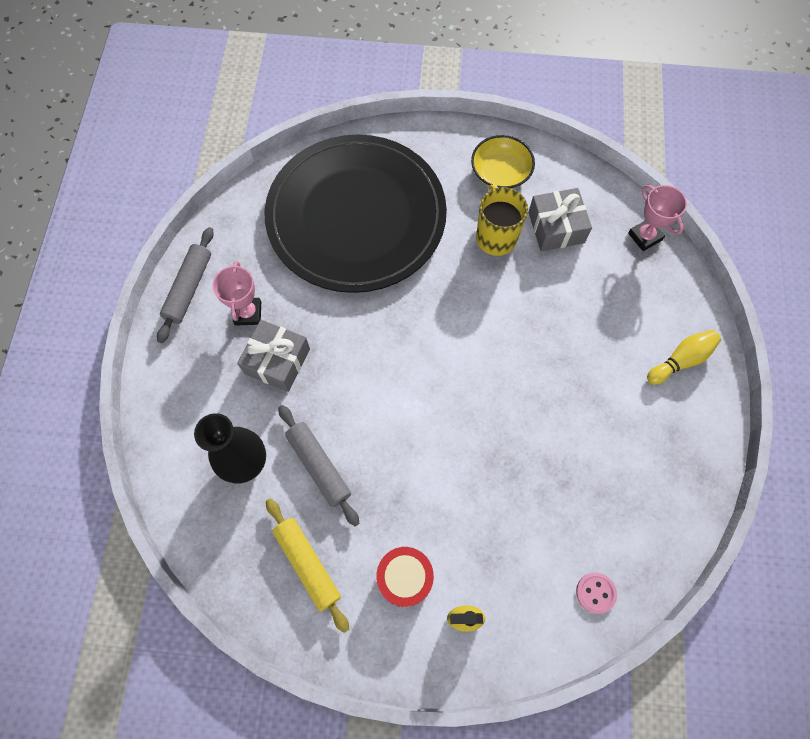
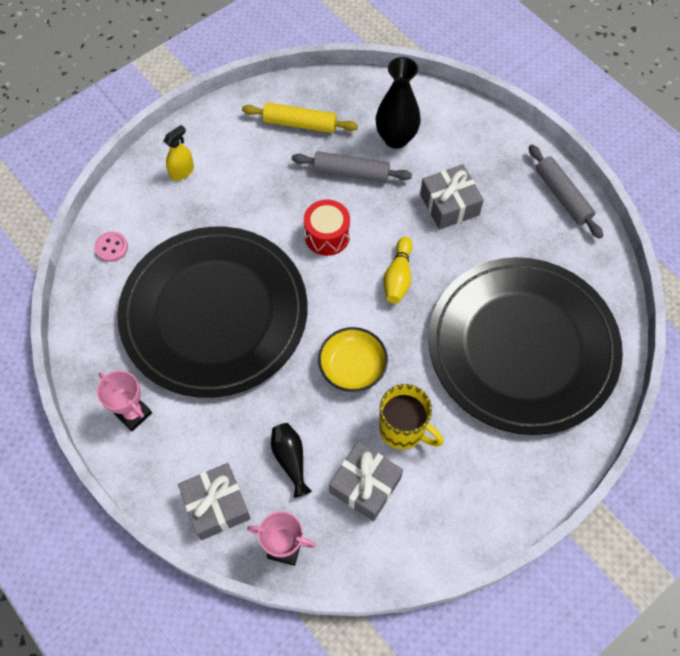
camera: 135 degrees right, 5 degrees down
pink trophy [213,261,261,326] -> pink trophy moved to [97,371,152,431]
red drum [376,547,434,607] -> red drum moved to [304,200,350,256]
yellow bowl [471,135,535,189] -> yellow bowl moved to [318,327,388,392]
yellow bowling pin [647,330,721,385] -> yellow bowling pin moved to [384,237,413,304]
none -> black plate [118,227,308,398]
none -> grey gift [178,463,251,540]
none -> black vase [271,423,312,498]

